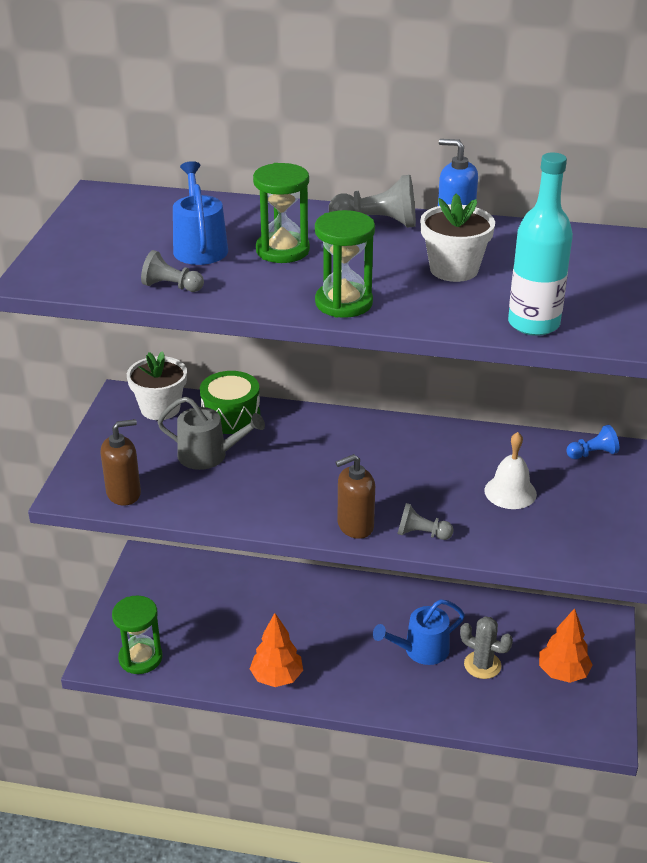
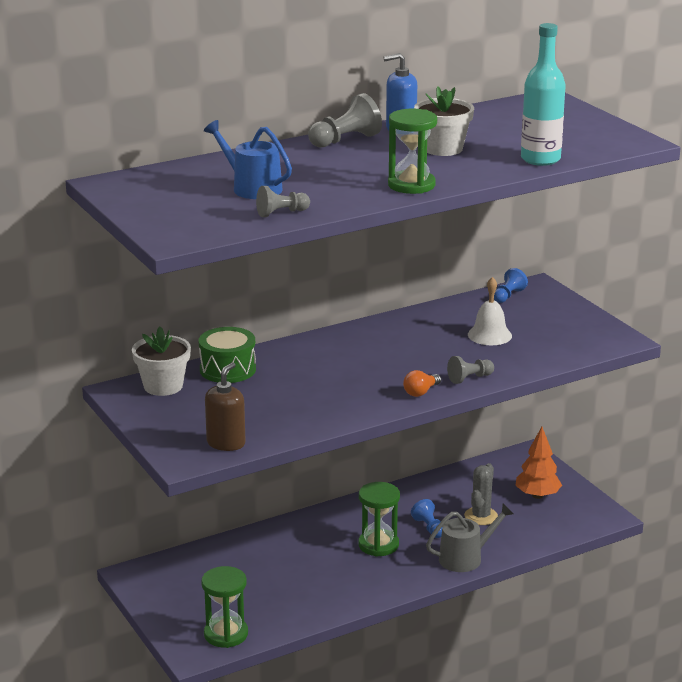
camera: 40 degrees left, 10 degrees down
grey watering can [157,397,265,470] -> grey watering can moved to [426,504,514,572]
orange tree [250,613,303,687] -> none
green hourglass [253,163,310,263] -> green hourglass moved to [358,482,400,557]
brown soap dispenser [335,454,375,539] -> orange light bulb [403,370,441,397]
blue watering can [373,599,465,665] -> blue pawn [411,499,442,538]
grey cactus [460,616,513,679] -> grey cactus turned 60 degrees counterclockwise [464,463,498,525]

